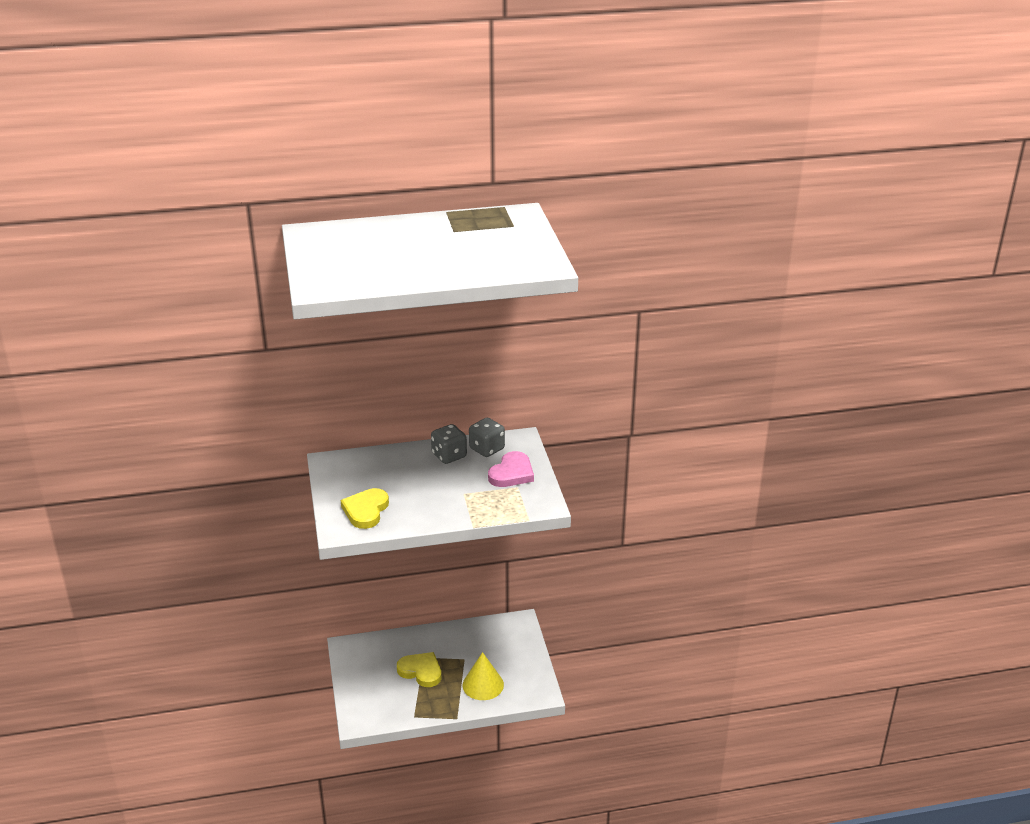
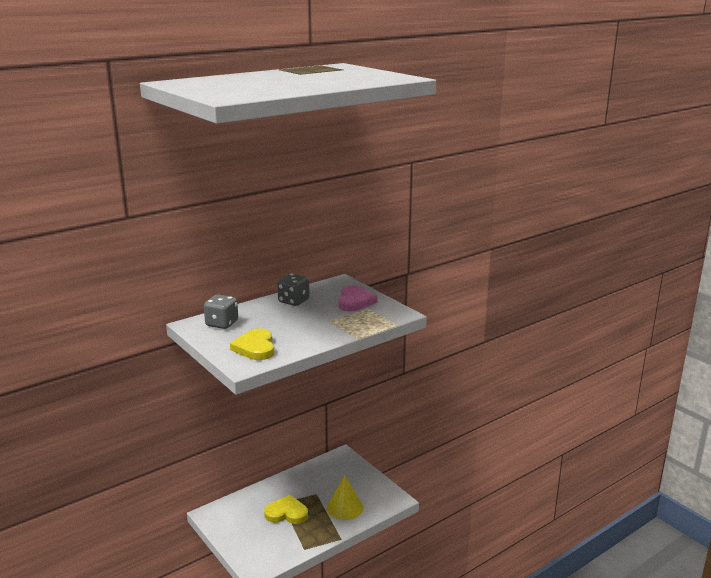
camera: 25 degrees left, 10 degrees down
grey dice [469,418,505,457] -> grey dice moved to [204,294,238,329]

